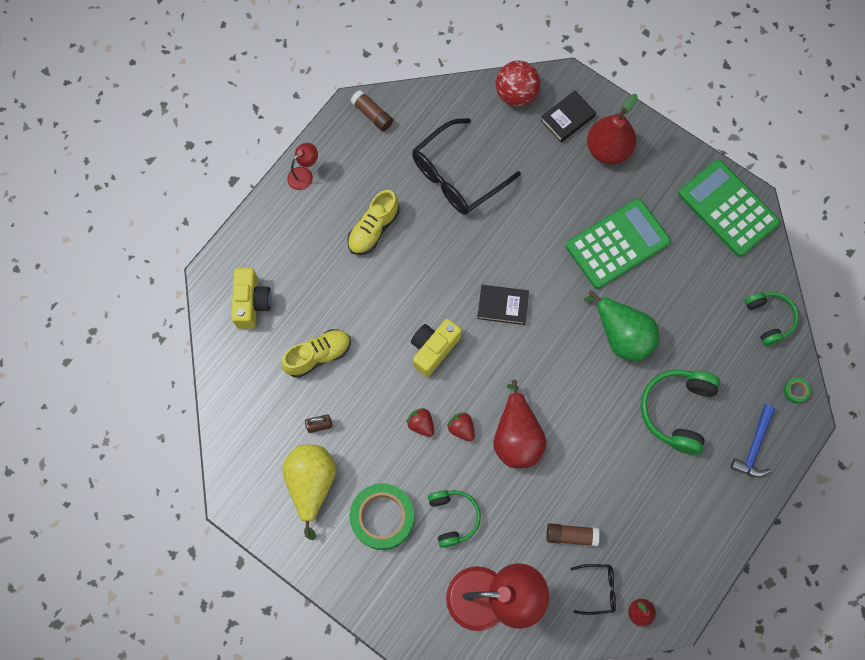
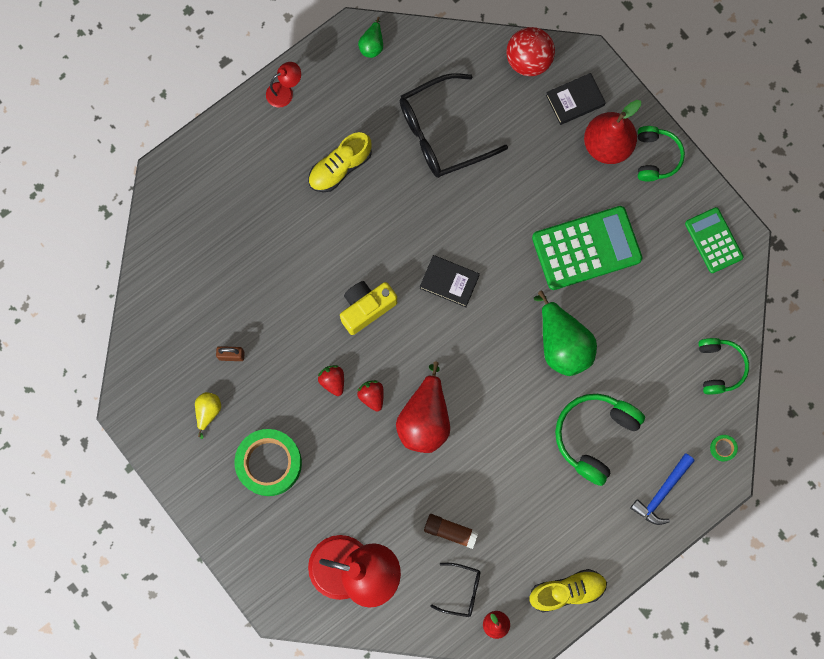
camera: 15 degrees right, 5 degrees up
yellow camera [231,268,271,328] -> none
yellow shoe [281,329,351,378] -> yellow shoe moved to [529,569,607,612]
yellow pear [282,445,336,540] -> yellow pear [195,392,221,439], size x0.49
brown glue stick [351,90,393,131] -> green pear [358,17,383,58]
green headphones [428,490,481,548] -> green headphones moved to [638,126,685,182]
green calculator [678,160,780,257] -> green calculator [685,207,744,273], size x0.61

